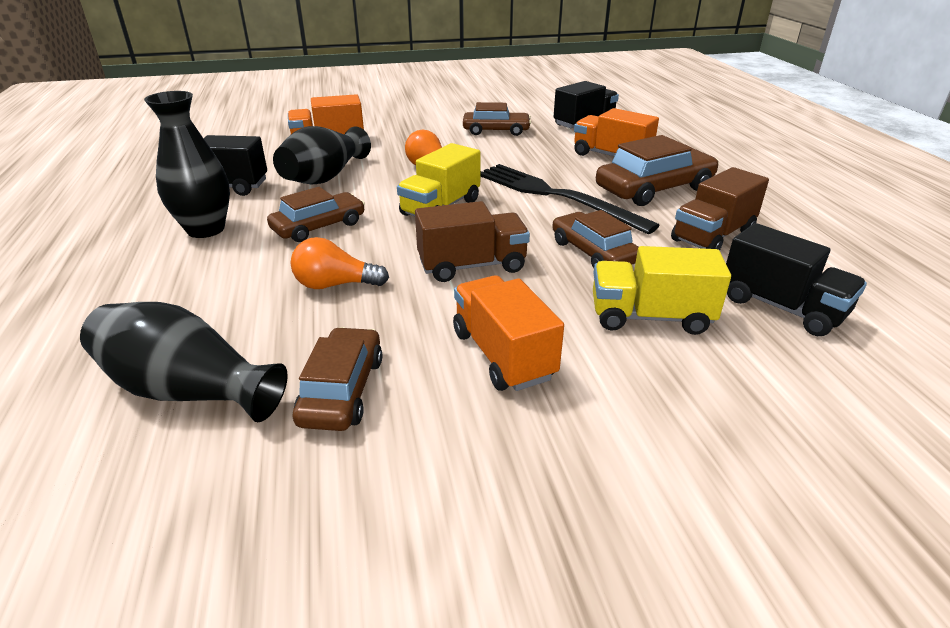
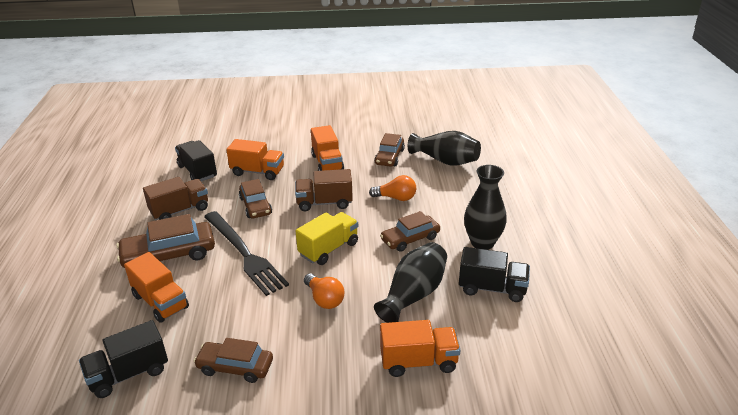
camera: 170 degrees left, 0 degrees up
yellow truck [593,246,731,335] -> orange truck [226,139,284,180]

